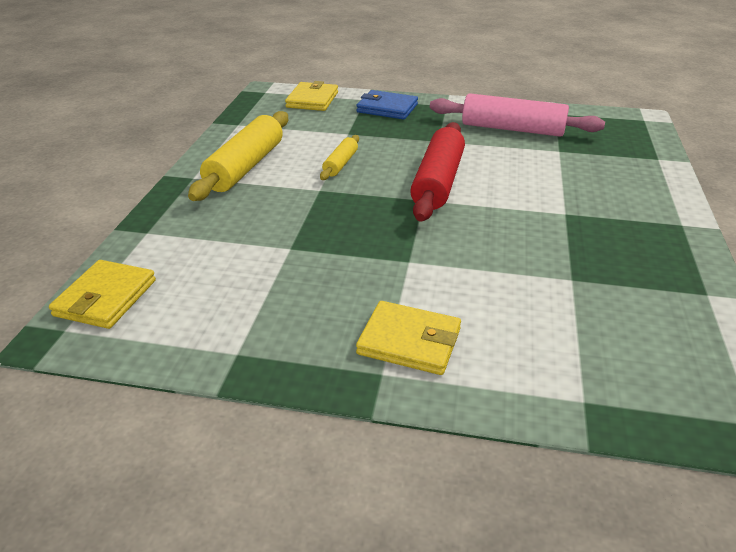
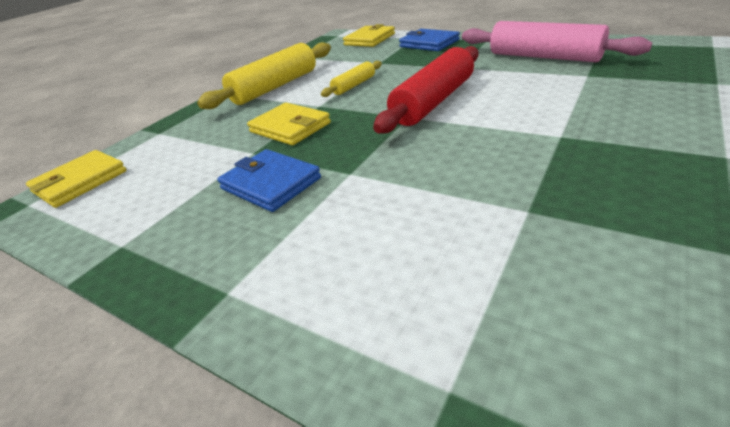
camera: 25 degrees right, 0 degrees up
yellow wallet [356,301,461,375] -> yellow wallet moved to [247,103,331,145]
none -> blue wallet [217,149,321,212]

